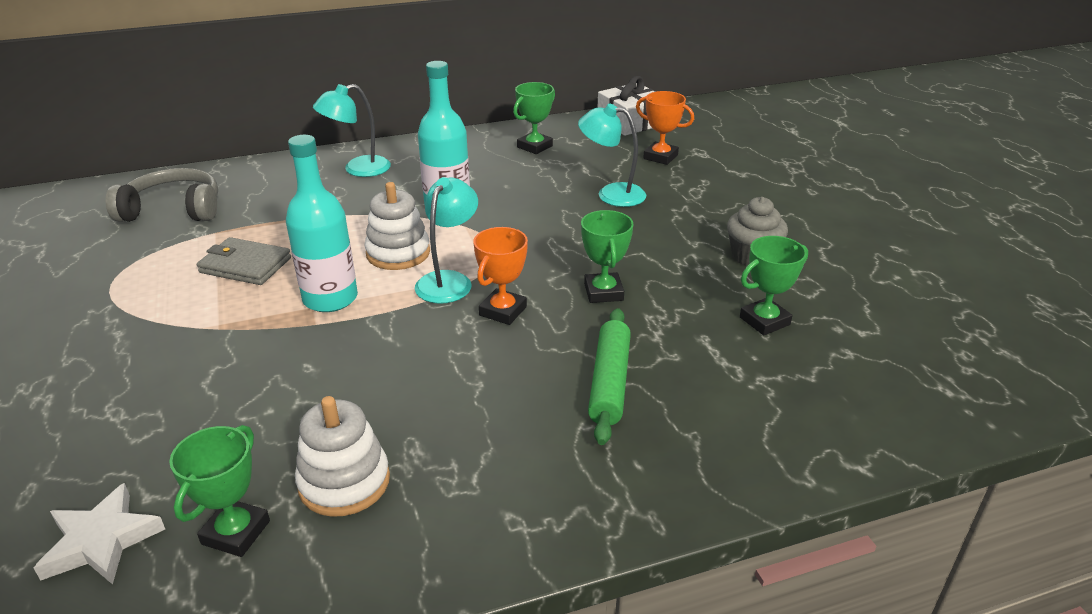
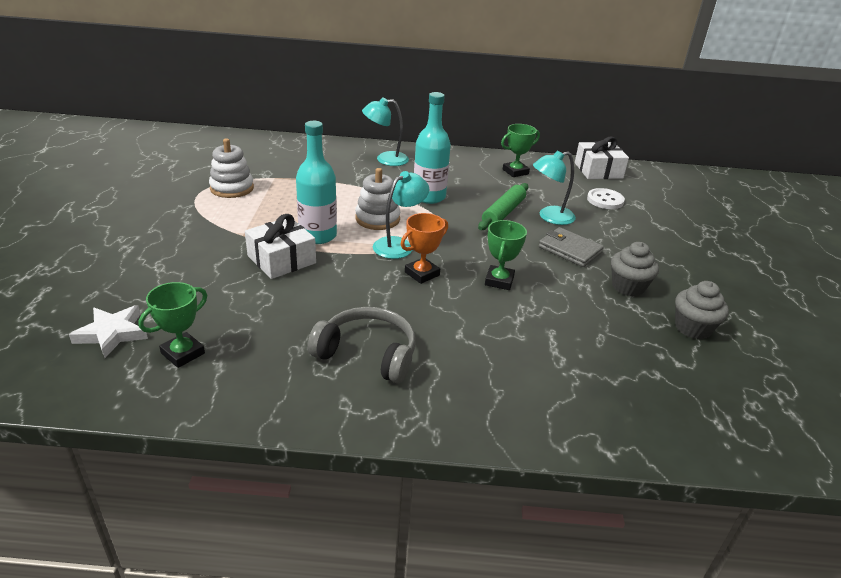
camera: 20 degrees right, 0 degrees up
grey headphones [106,168,218,222] -> grey headphones moved to [307,307,416,383]
grey wallet [197,237,291,285] -> grey wallet moved to [539,227,604,267]
white stacking toy [295,396,390,517] -> white stacking toy moved to [209,138,254,198]
turquoise lamp [578,104,646,207] -> turquoise lamp turned 60 degrees counterclockwise [533,151,576,225]
green rolling pin [588,308,631,445] -> green rolling pin moved to [478,183,528,230]
orange trophy [636,91,694,165] -> white button [587,188,625,209]
green trophy [740,236,808,335] -> none
none -> white gift [245,214,316,279]
none -> grey cupcake [675,281,729,339]

